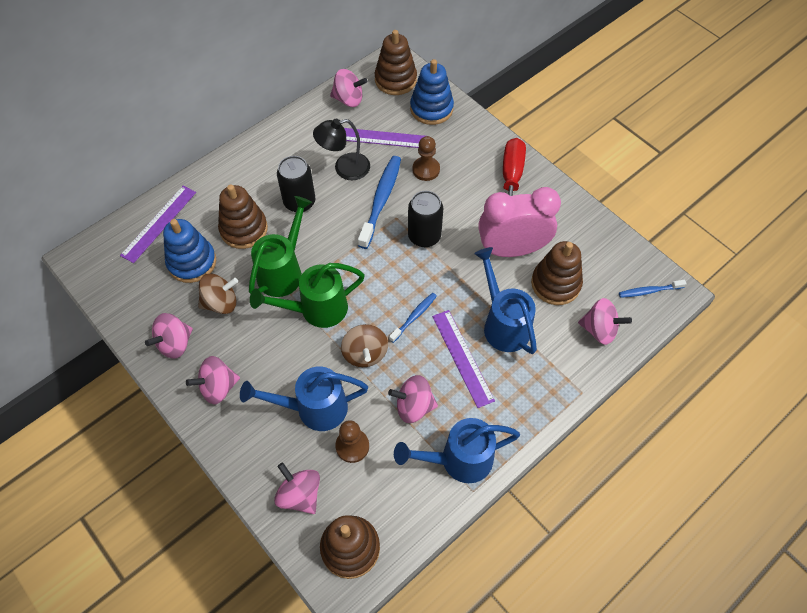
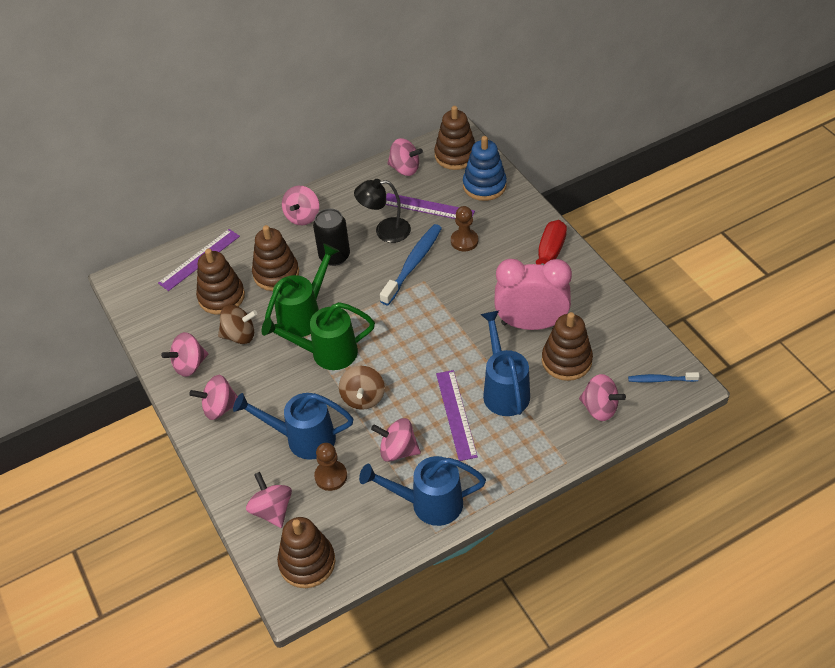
camera: 15 degrees right, 10 degrees down
blue stacking toy [163,219,216,283] -> brown stacking toy [196,249,245,315]
blue toothbrush [389,293,437,343] -> none
black can [408,191,443,247] -> none
none -> pink spinning top [282,186,319,225]

